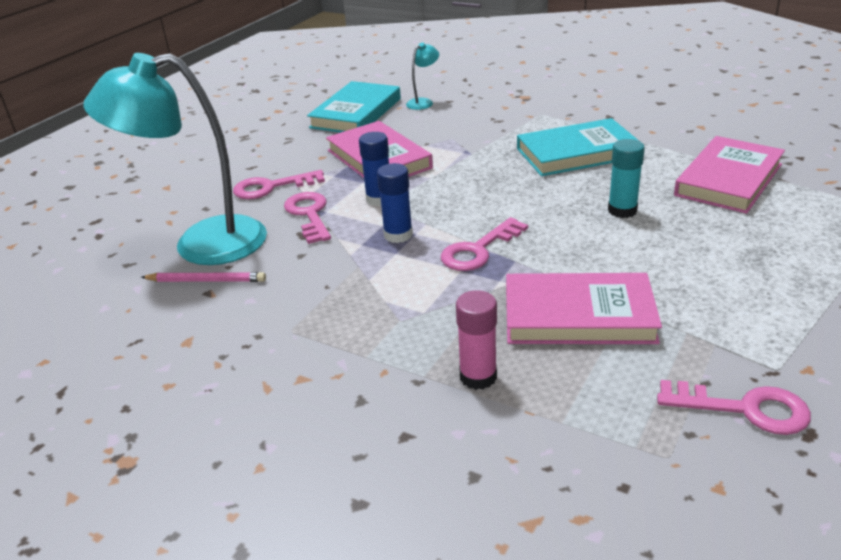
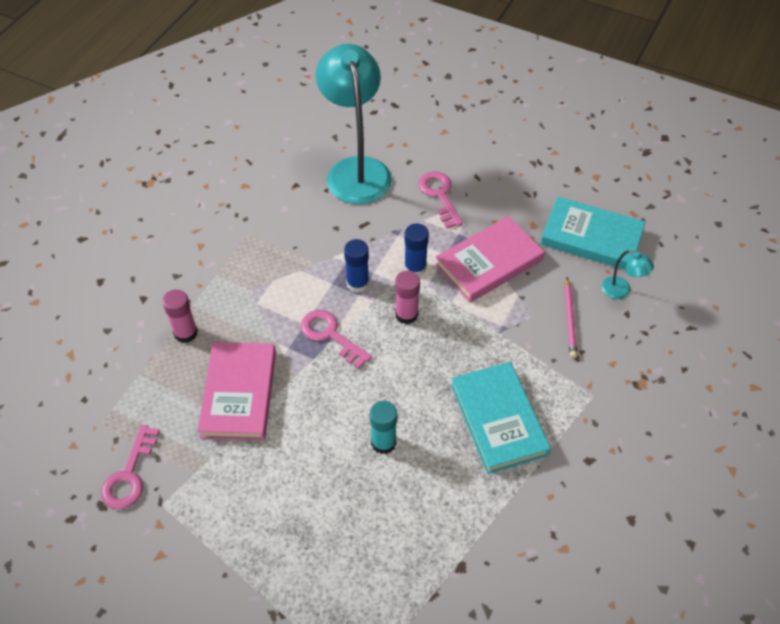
camera: 85 degrees right, 20 degrees up
pink pencil [141,272,266,282] -> pink pencil moved to [565,277,577,358]
pink key [284,192,331,244] -> none
pink book [674,136,785,214] -> none
none -> pink glue stick [395,271,420,324]

